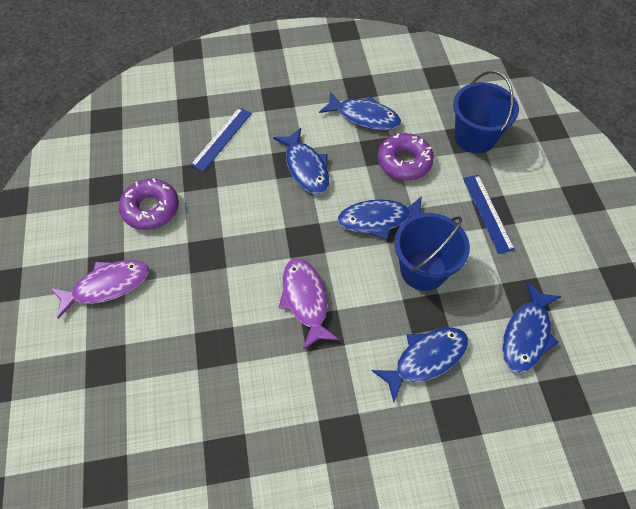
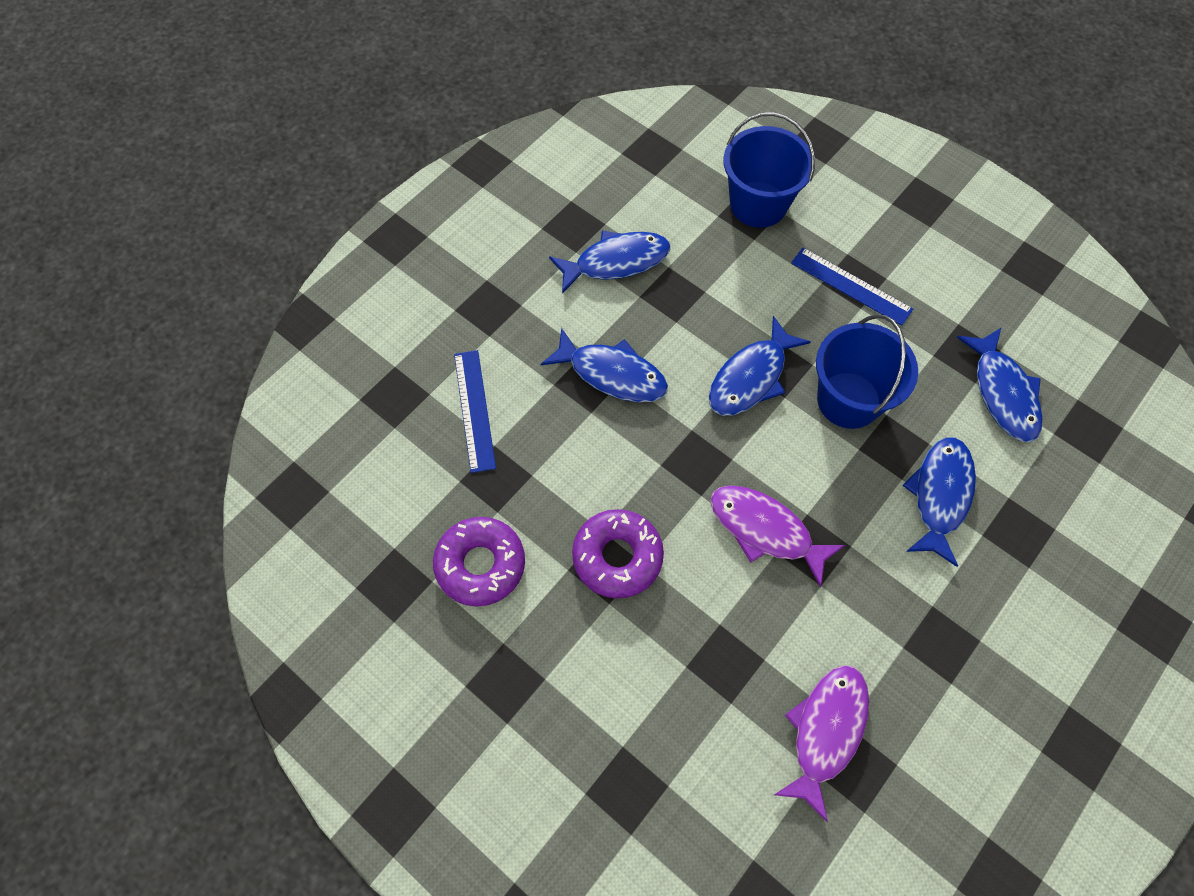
camera: 40 degrees left, 5 degrees up
purple fish [50,260,149,319] -> purple fish moved to [774,665,869,822]
purple donut [378,133,434,180] -> purple donut moved to [572,509,664,598]

